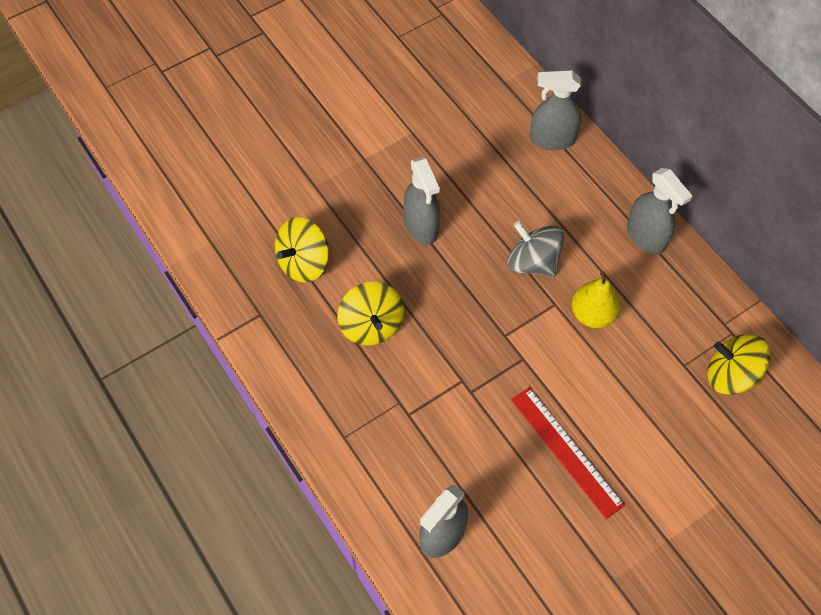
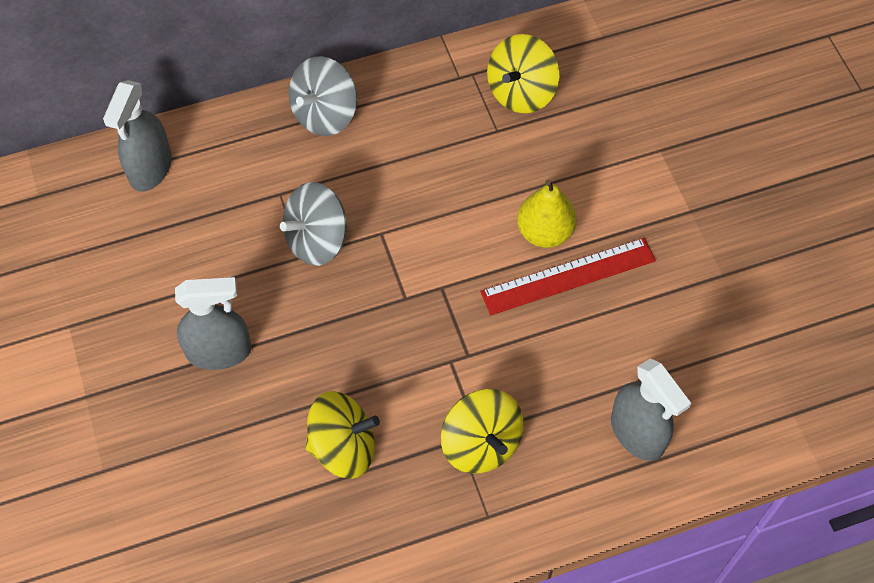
camera: 75 degrees left, 0 degrees up
yellow spinning top [275,217,329,283] -> yellow spinning top moved to [441,389,523,473]
yellow pear [572,271,621,328] -> yellow pear moved to [517,179,577,248]
grey spray bottle [627,168,692,254] -> grey spinning top [289,56,357,136]

